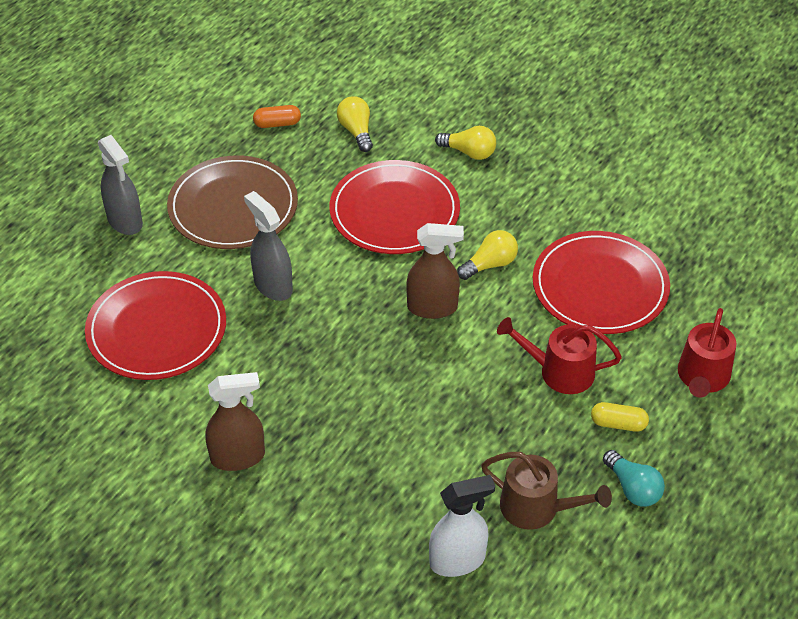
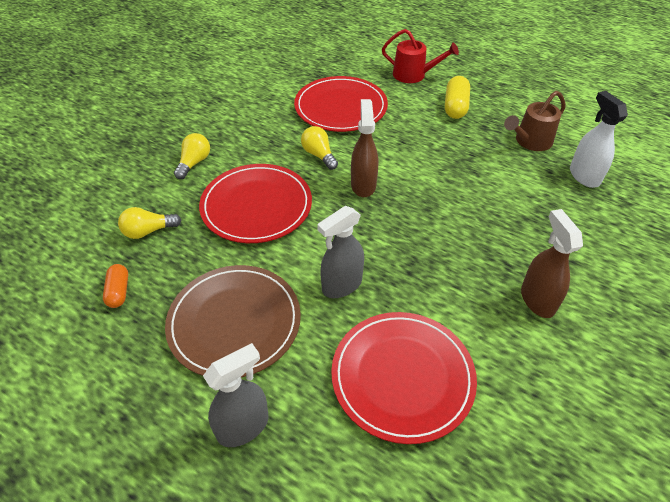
camera: 90 degrees left, 0 degrees up
brown watering can [481,452,612,530] -> brown watering can turned 150 degrees counterclockwise [504,91,565,151]
red watering can [497,317,622,394] -> none
yellow capsule [591,402,649,432] -> yellow capsule [445,76,470,119], size x1.54
turquoise light bulb [603,450,665,506] -> none

